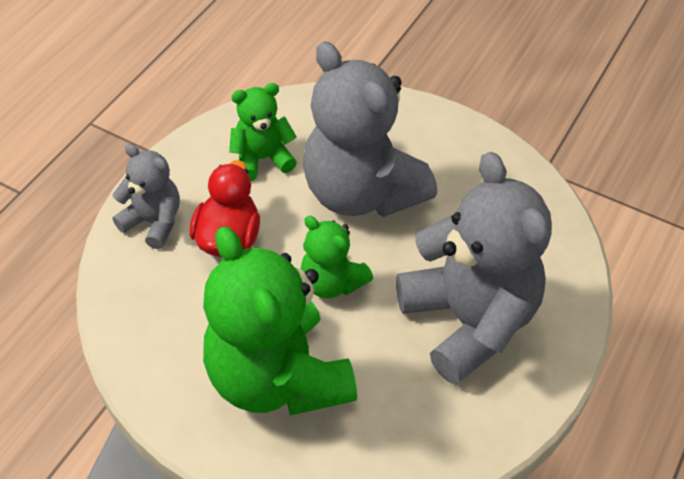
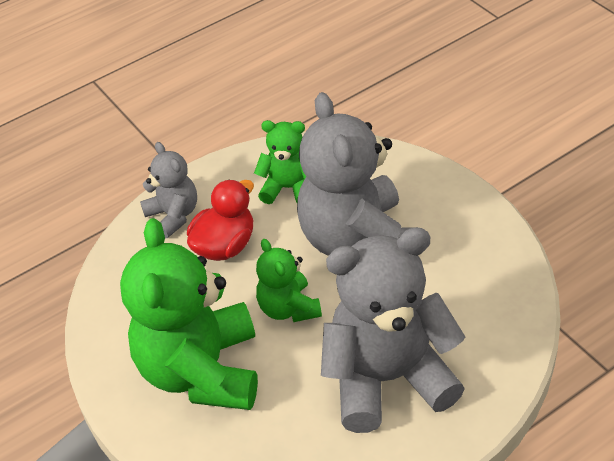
camera: 30 degrees right, 5 degrees down
grey teddy bear [396,152,552,385] -> grey teddy bear turned 105 degrees counterclockwise [321,227,465,433]

